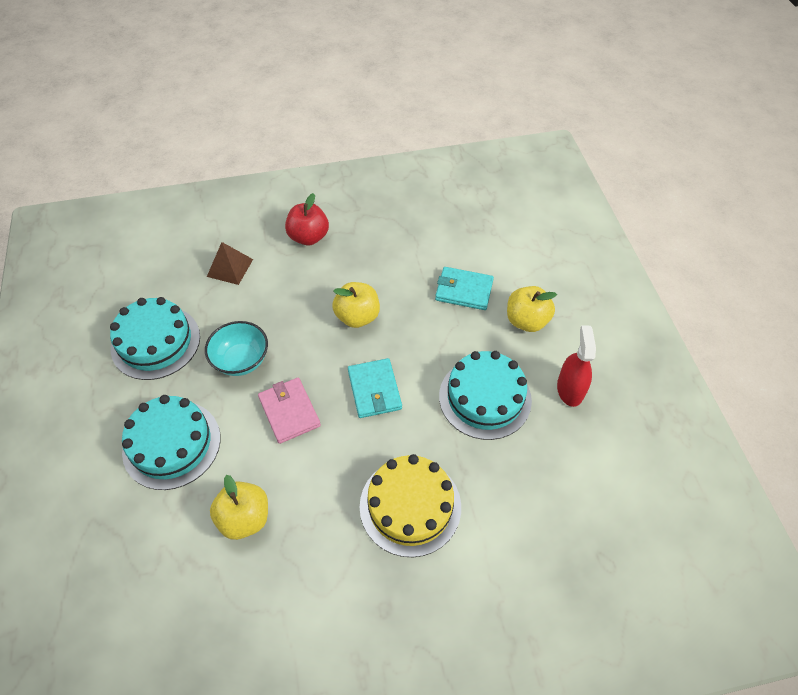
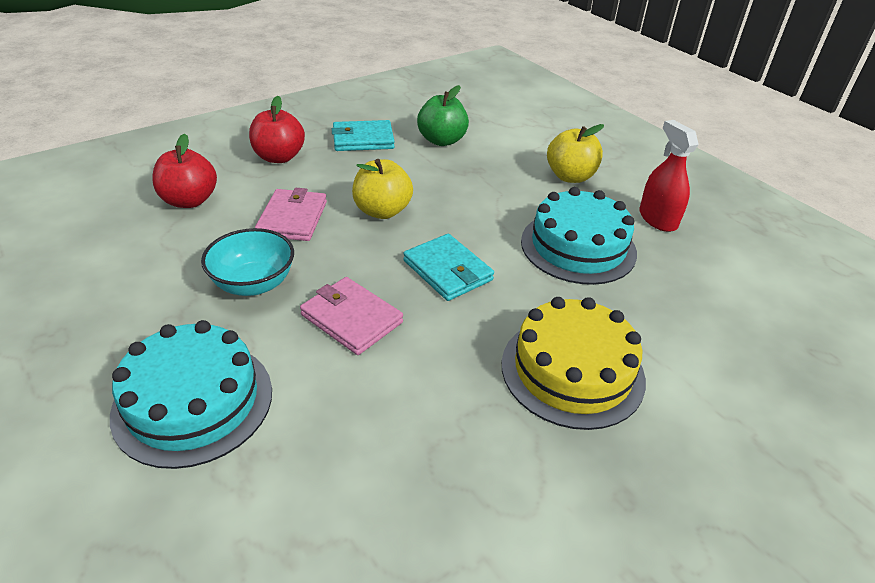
camera: 25 degrees left, 15 degrees down
turquoise cake [110,297,200,380] -> none
brown pyramid [207,242,253,285] -> red apple [152,133,217,208]
yellow apple [210,475,268,540] -> none
turquoise wallet [435,267,494,310] -> turquoise wallet moved to [332,120,395,151]
none -> pink wallet [255,188,327,241]
none -> green apple [417,85,469,146]

